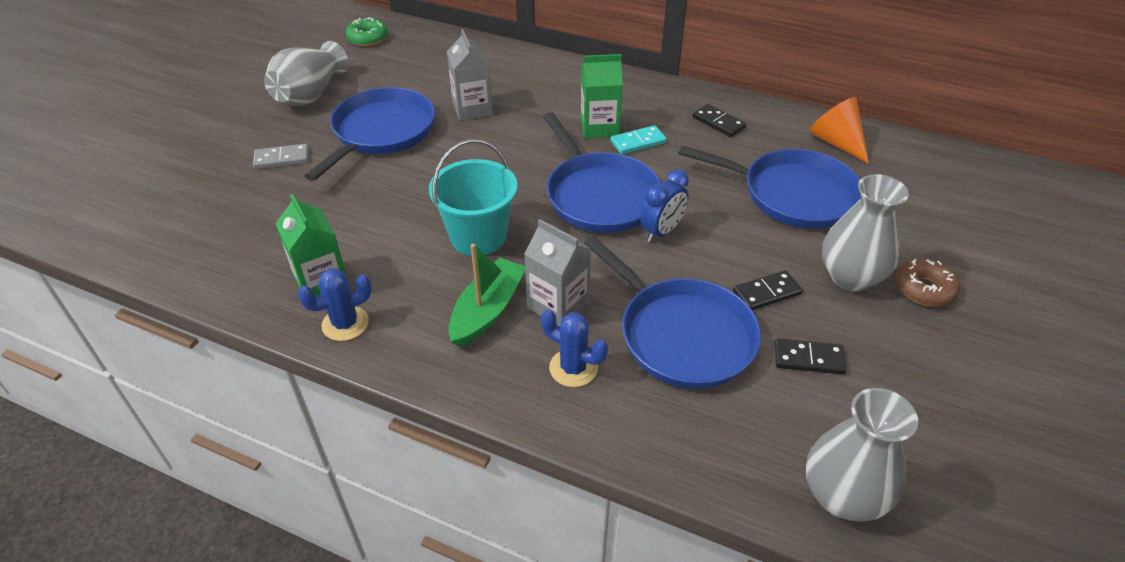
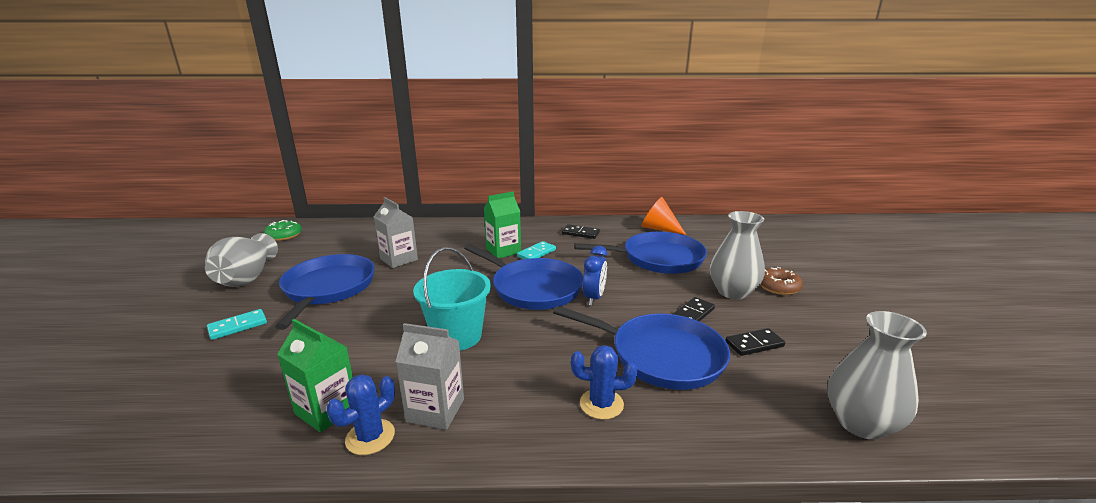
camera: 25 degrees left, 20 degrees down
grey domino [253,144,309,169] -> turquoise domino [207,309,267,340]
green boat [448,244,525,347] -> none
grey carton [524,219,591,327] -> grey carton moved to [395,323,464,430]

